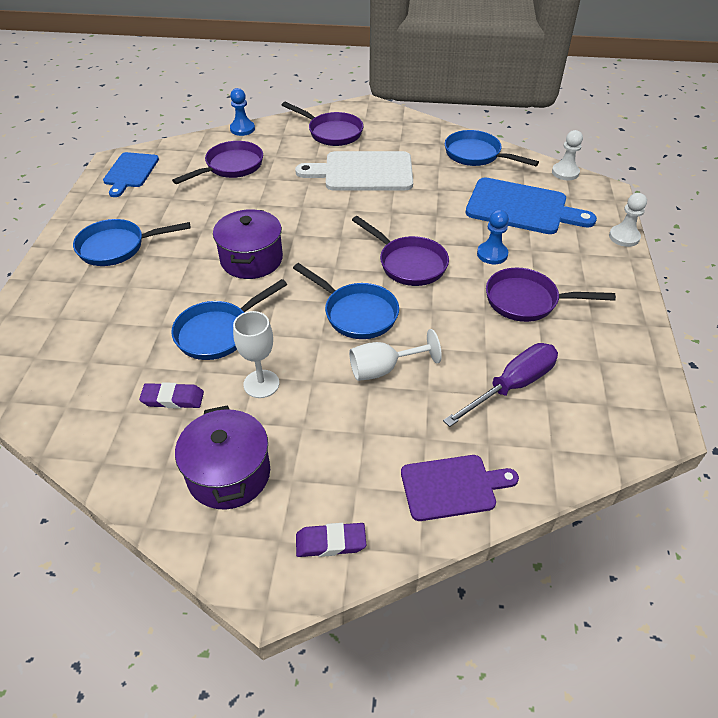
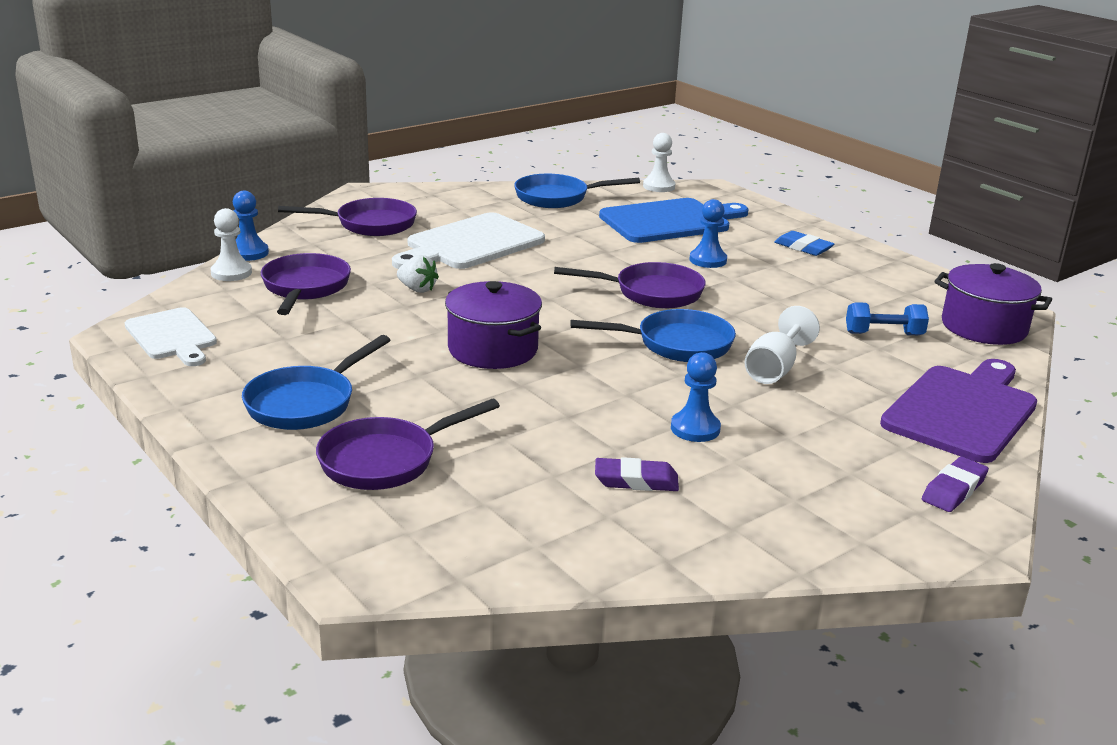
camera: 45 degrees left, 20 degrees down
blue cutting board [103,152,159,197] -> white cutting board [125,307,217,366]
purple eraser [139,382,204,409] -> purple eraser turned 45 degrees clockwise [595,457,679,491]
blue pan [171,279,287,360] -> none
purple pot [175,406,270,509] -> purple pot moved to [934,263,1052,345]
white goblet [233,311,279,398] -> blue pawn [671,352,721,442]
purple cutting board [401,455,519,521] -> purple cutting board [880,359,1037,463], size x1.57
purple screwdriver [443,343,558,427] -> blue dumbbell [846,302,929,335]
purple pan [486,268,616,322] -> purple pan moved to [316,399,500,490]
white pawn [609,193,647,247] -> white pawn moved to [211,208,252,281]
none -> white strawberry [397,255,439,293]
none -> blue eraser [774,231,834,256]

